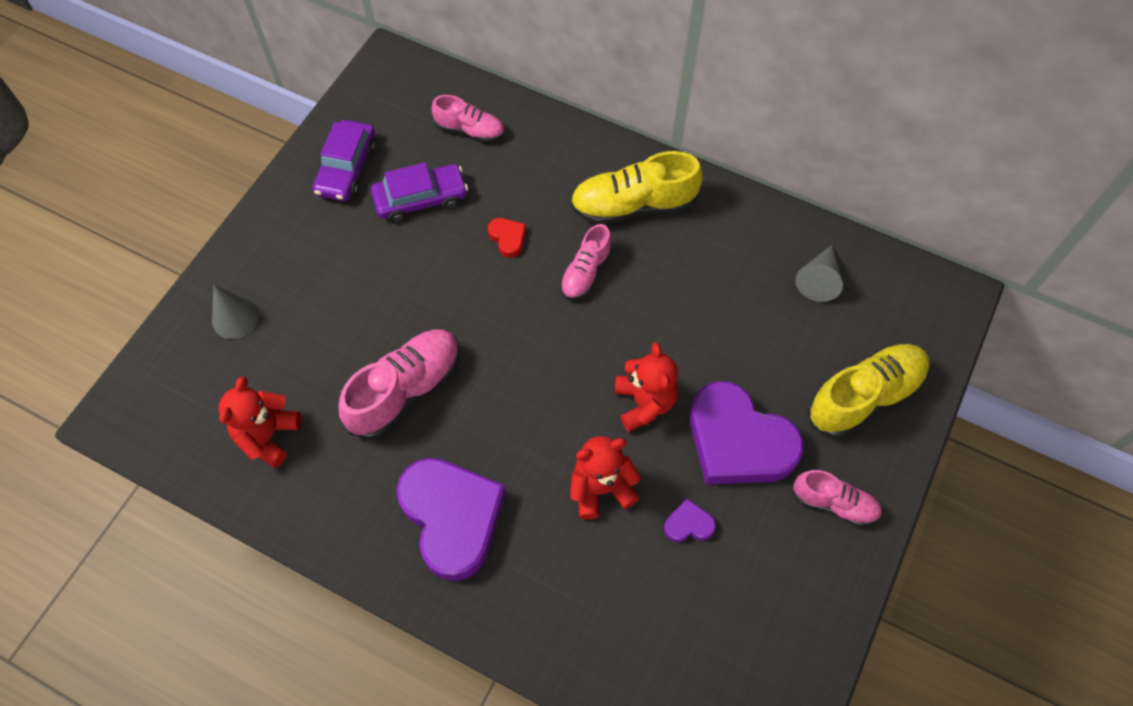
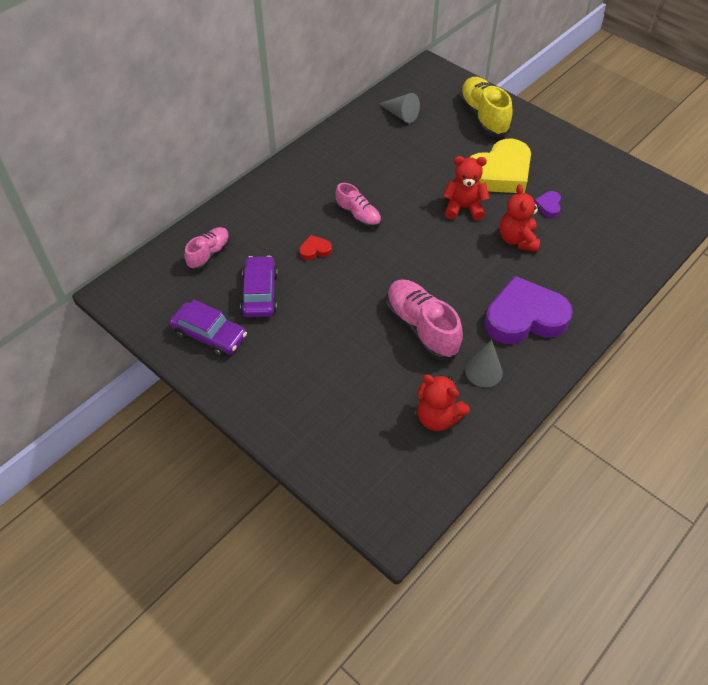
camera: 75 degrees left, 10 degrees down
grey cone [212,285,259,339] -> grey cone moved to [465,340,503,387]
yellow shoe [570,151,702,225] -> none
purple heart [690,381,804,485] -> yellow heart [470,139,531,193]
pink shoe [792,470,882,527] -> none

